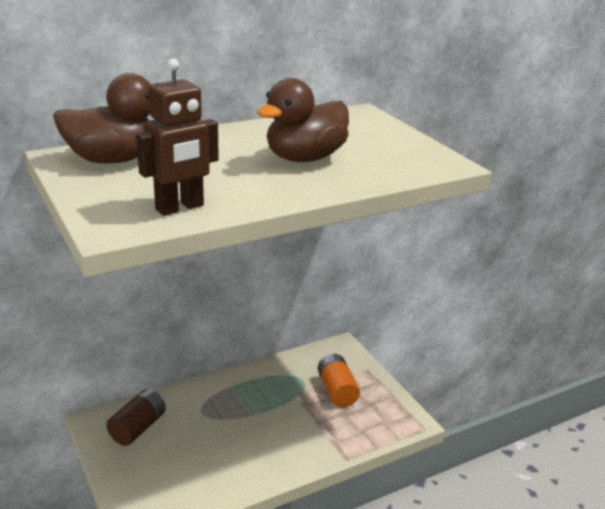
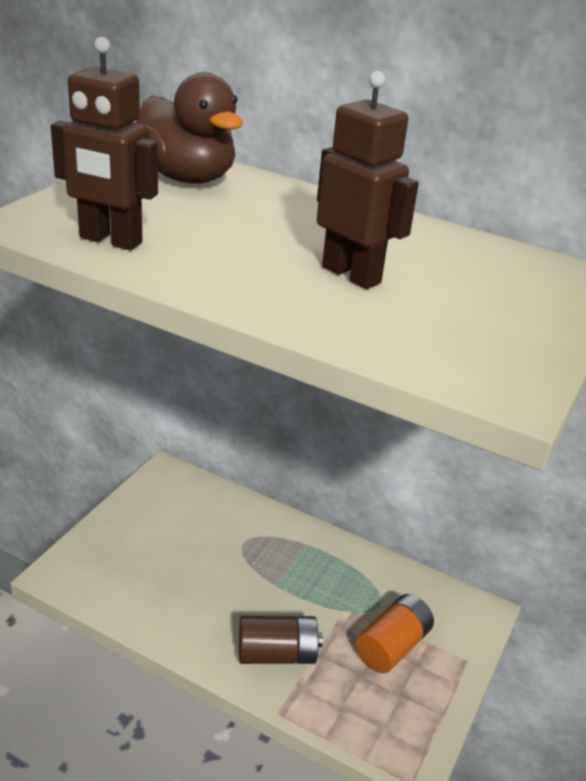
camera: 55 degrees right, 5 degrees up
brown battery [106,389,166,446] -> brown battery moved to [239,616,323,664]
brown duck [257,78,349,162] -> brown robot [317,71,419,289]

